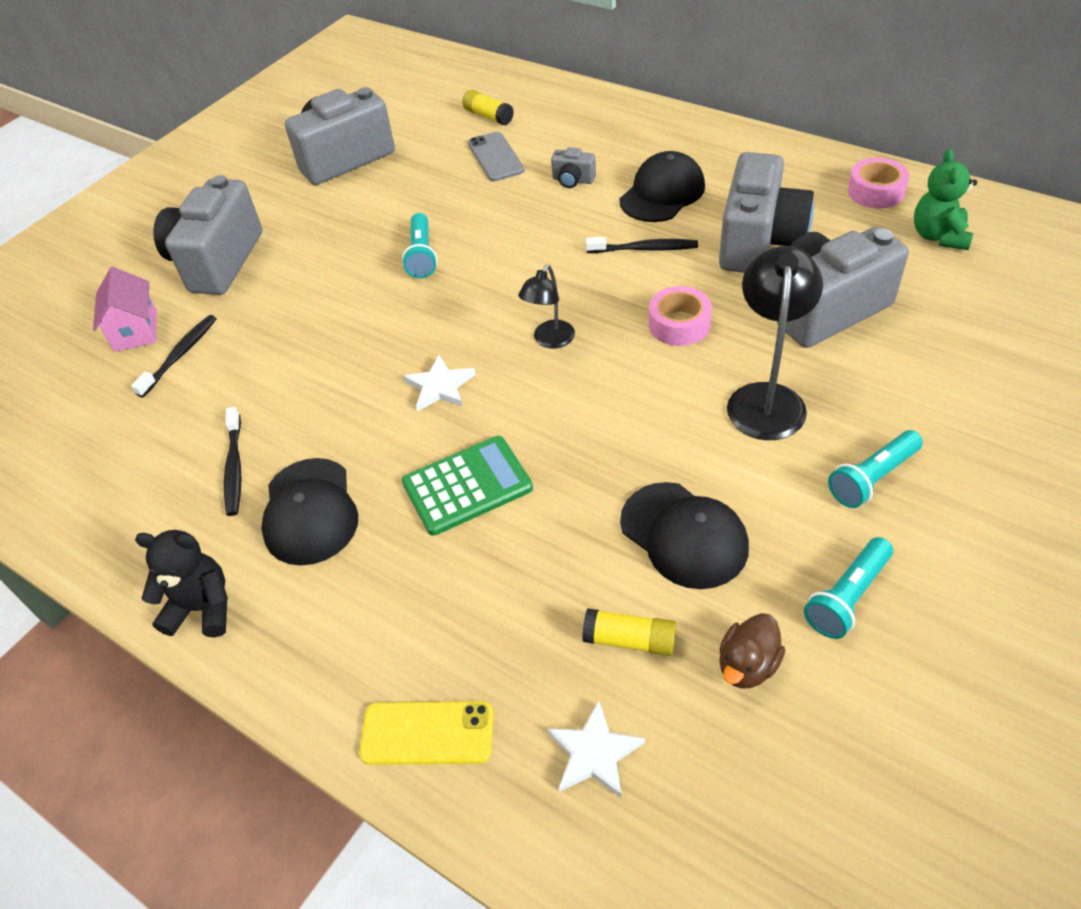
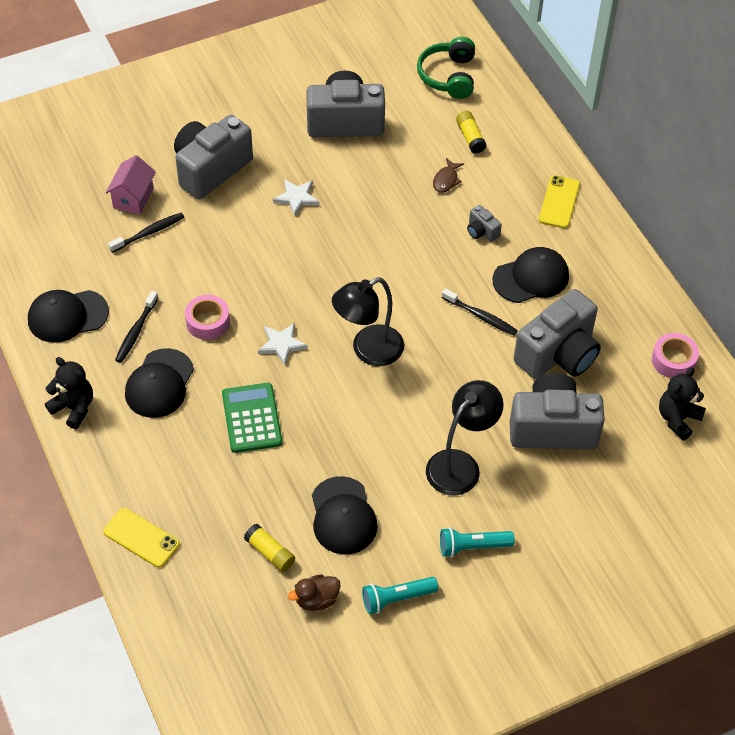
camera: 25 degrees right, 5 degrees up
turquoise flashlight [402,213,437,278] -> none
green calculator [402,436,533,536] -> green calculator turned 105 degrees counterclockwise [222,383,282,453]
grey phone [468,132,525,181] -> brown fish [433,158,464,193]
black lamp [518,265,575,349] -> black lamp [332,277,404,366], size x1.72
white star [547,701,645,798] -> white star moved to [273,179,320,216]
pink tape [649,286,712,346] -> pink tape moved to [185,295,230,340]
green teddy bear [914,149,977,250] -> black teddy bear [659,367,706,441]
none -> black cap [28,290,109,343]
none -> green headphones [417,37,475,99]
none -> yellow phone [539,175,580,228]

